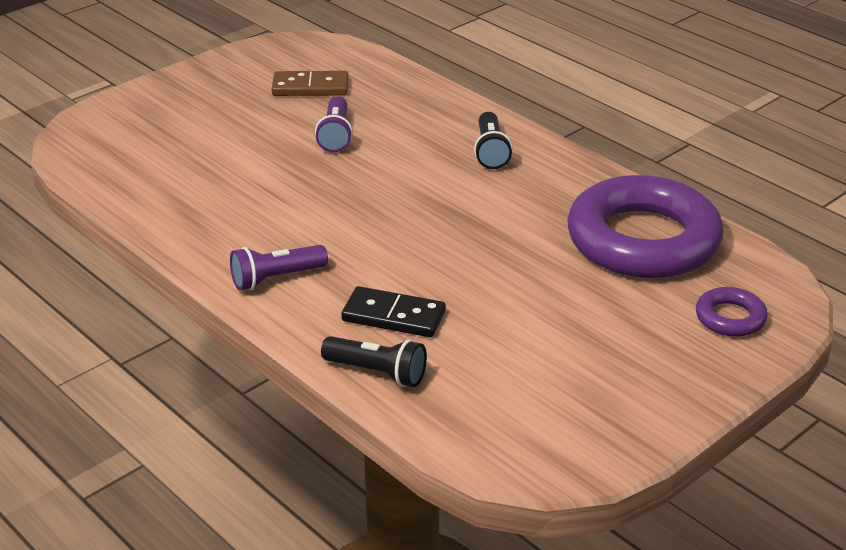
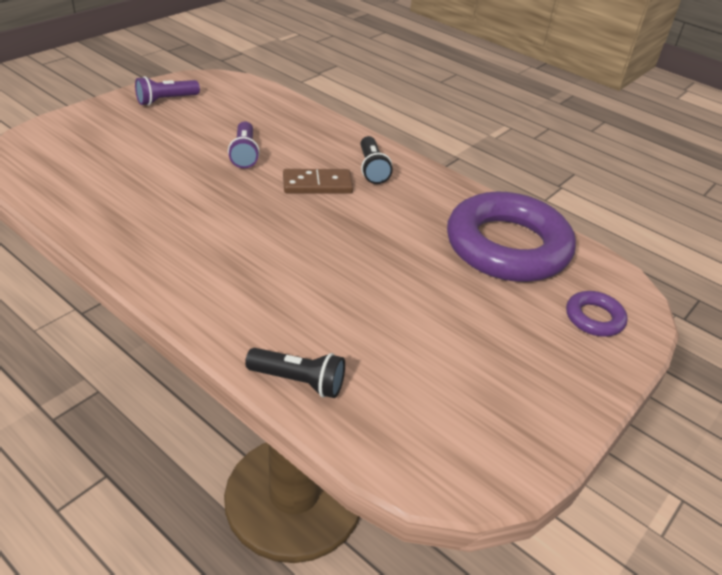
camera: 10 degrees left, 5 degrees up
purple flashlight [230,245,328,290] -> purple flashlight moved to [135,76,200,106]
brown domino [272,71,349,96] -> brown domino moved to [283,169,353,194]
black domino [341,286,446,337] -> none

